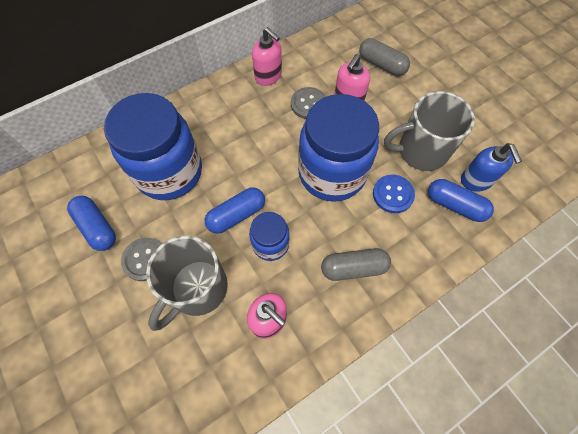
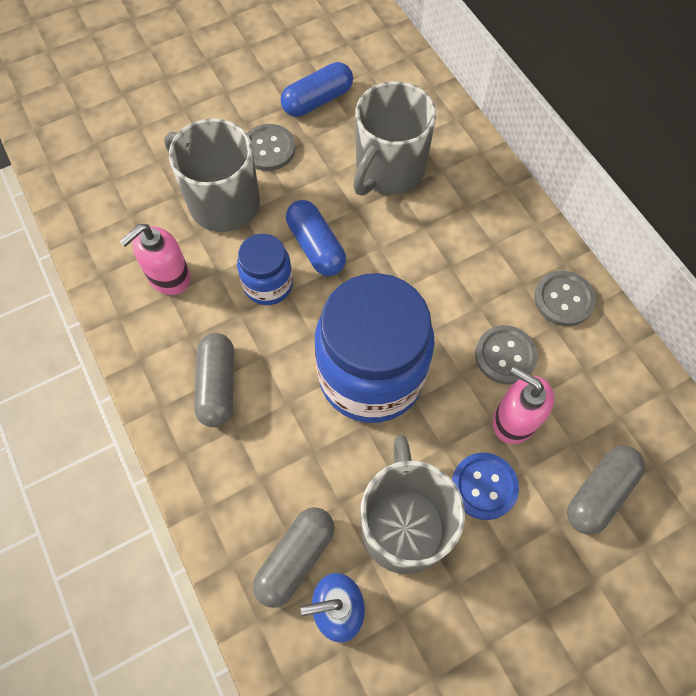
camera: 95 degrees right, 0 degrees up
blue jar [104,93,202,200] -> grey mug [353,81,436,196]
pink soap dispenser [252,27,282,86] -> grey button [534,271,596,326]
blue button [373,175,415,213] -> blue button moved to [452,453,519,520]
blue capsule [428,179,494,222] -> grey capsule [253,507,335,608]

